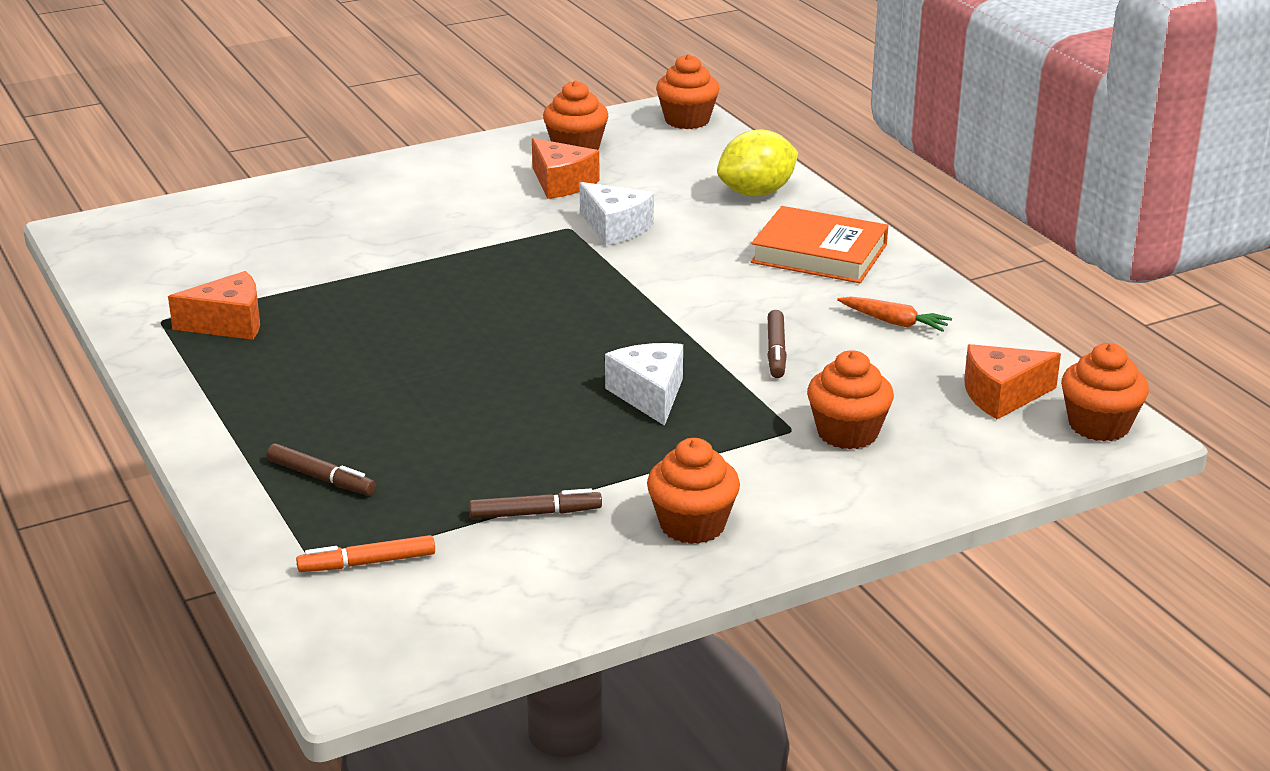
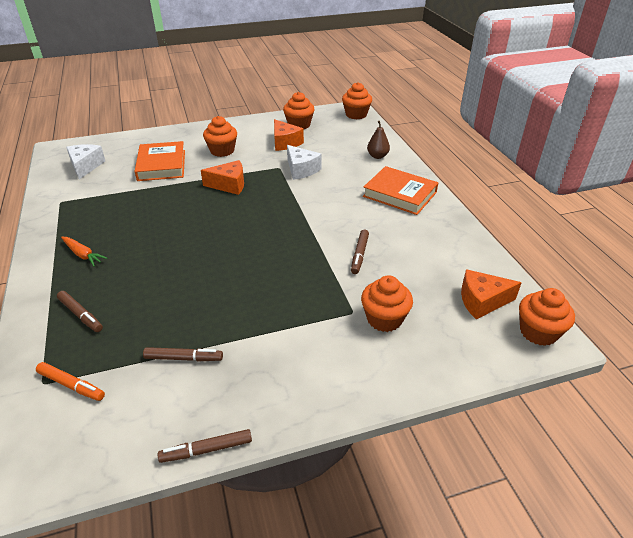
camera: 10 degrees right, 10 degrees up
orange cheese [168,271,260,340] -> orange cheese moved to [201,160,244,195]
orange marker [296,535,435,572] -> orange marker turned 150 degrees counterclockwise [36,362,105,401]
white cheese [605,343,683,426] -> white cheese moved to [66,144,105,179]
orange cupcake [647,438,740,544] -> orange cupcake moved to [203,116,237,157]
yellow lemon [717,129,798,197] -> brown pear [367,121,390,159]
orange carrot [837,296,952,332] -> orange carrot moved to [61,237,107,267]
none -> orange book [135,141,185,181]
none -> brown marker [158,429,252,463]

